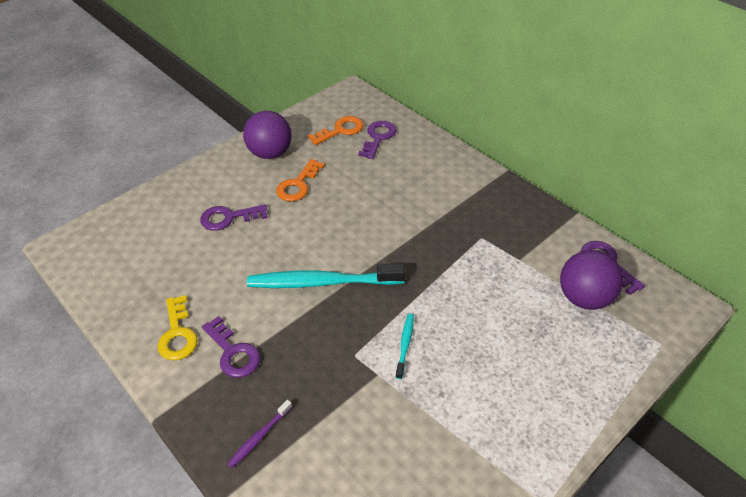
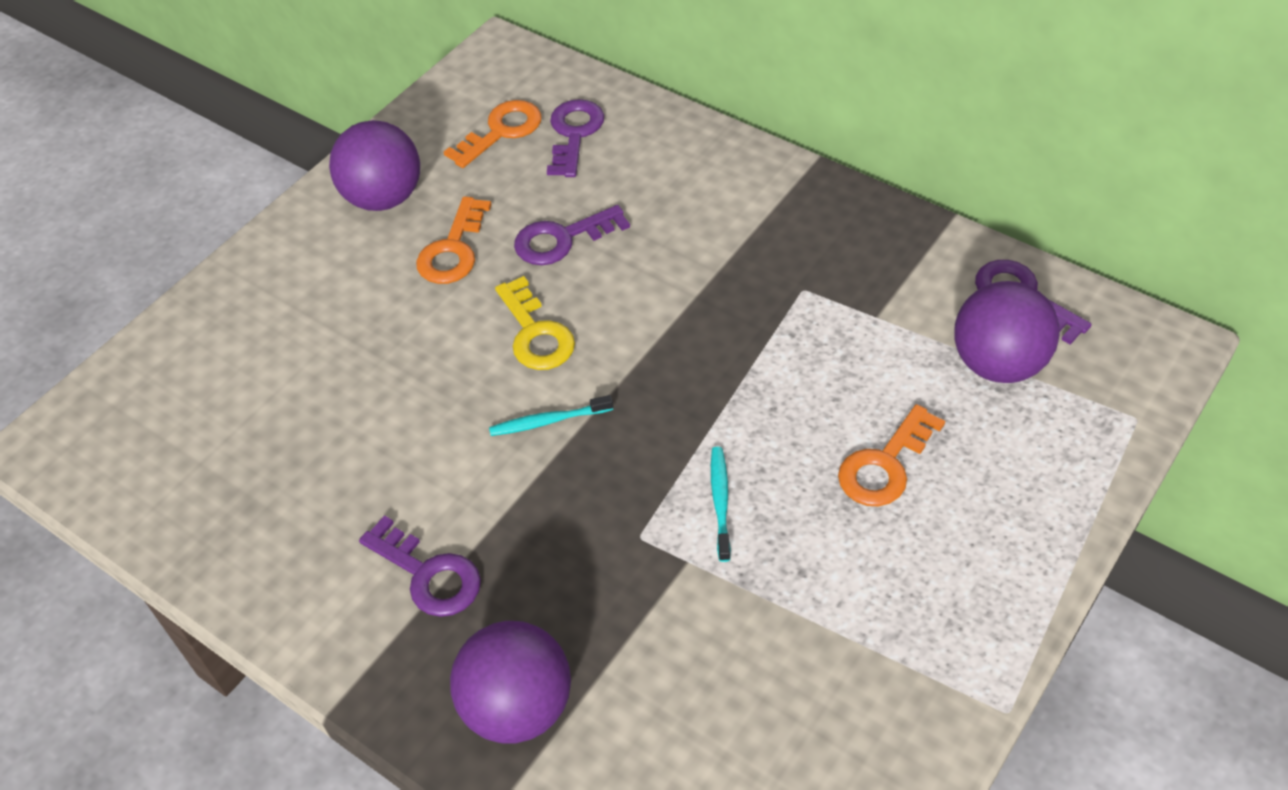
camera: 10 degrees left, 5 degrees up
yellow key [158,295,198,360] -> yellow key moved to [495,276,575,370]
purple key [200,204,268,231] -> purple key moved to [514,205,630,265]
purple toothbrush [227,400,292,468] -> purple ball [450,621,571,744]
turquoise toothbrush [247,264,405,288] -> turquoise toothbrush [489,395,613,436], size x0.45
none -> orange key [838,404,945,506]

